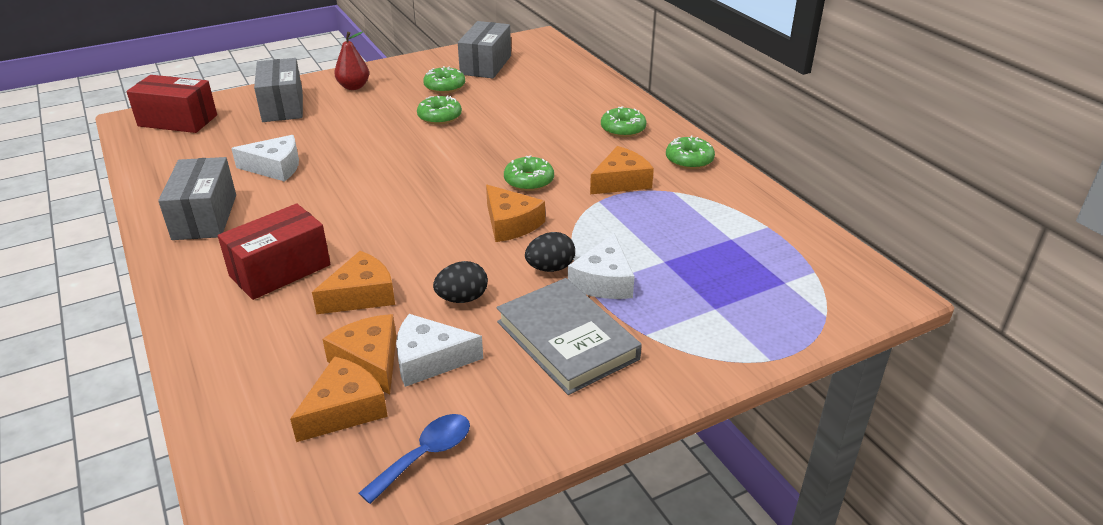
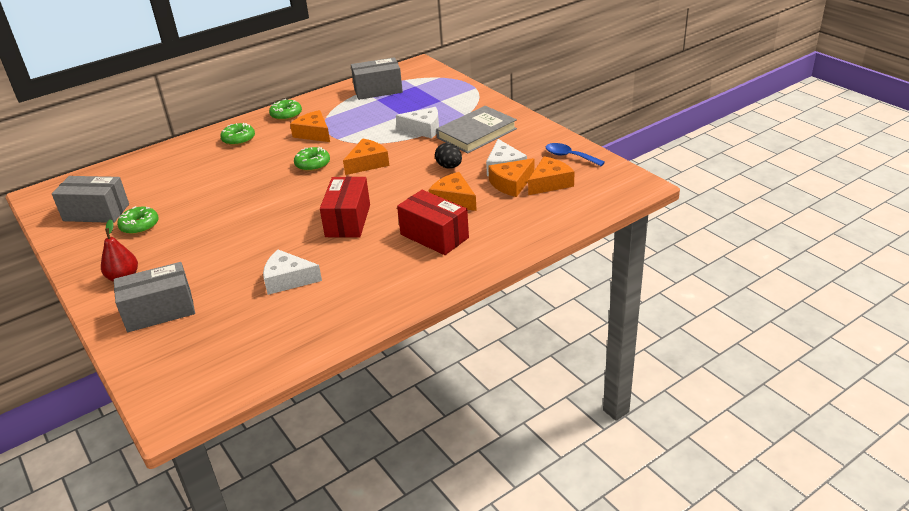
camera: 95 degrees left, 0 degrees up
red box [126,75,217,133] -> red box moved to [320,177,370,238]
grey box [158,157,236,240] -> grey box moved to [351,57,403,100]
white cheese [231,135,299,182] -> white cheese turned 75 degrees counterclockwise [263,250,322,295]
orange cheese [290,356,388,442] -> orange cheese turned 105 degrees clockwise [528,156,575,195]
green donut [417,96,462,125] -> none
black egg [525,232,575,272] -> none

